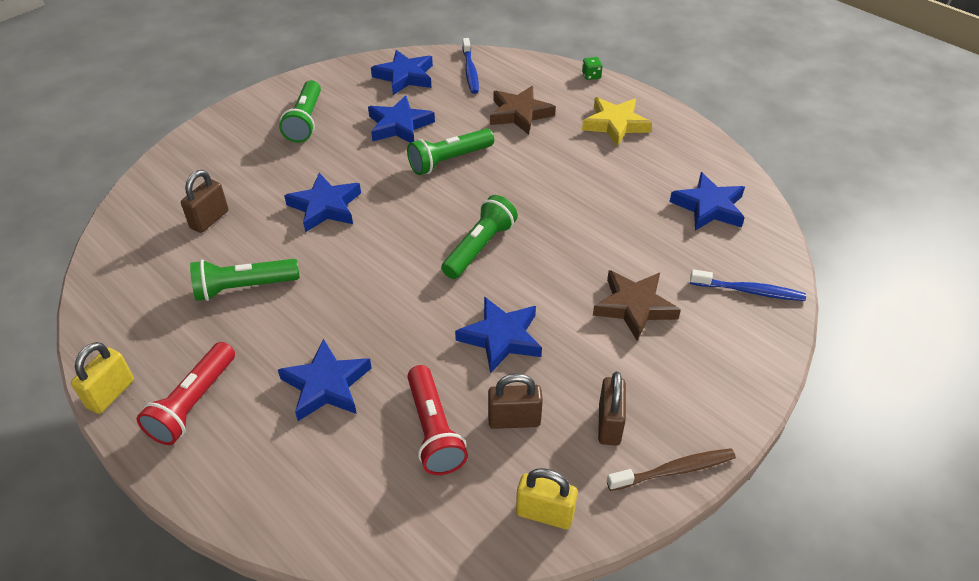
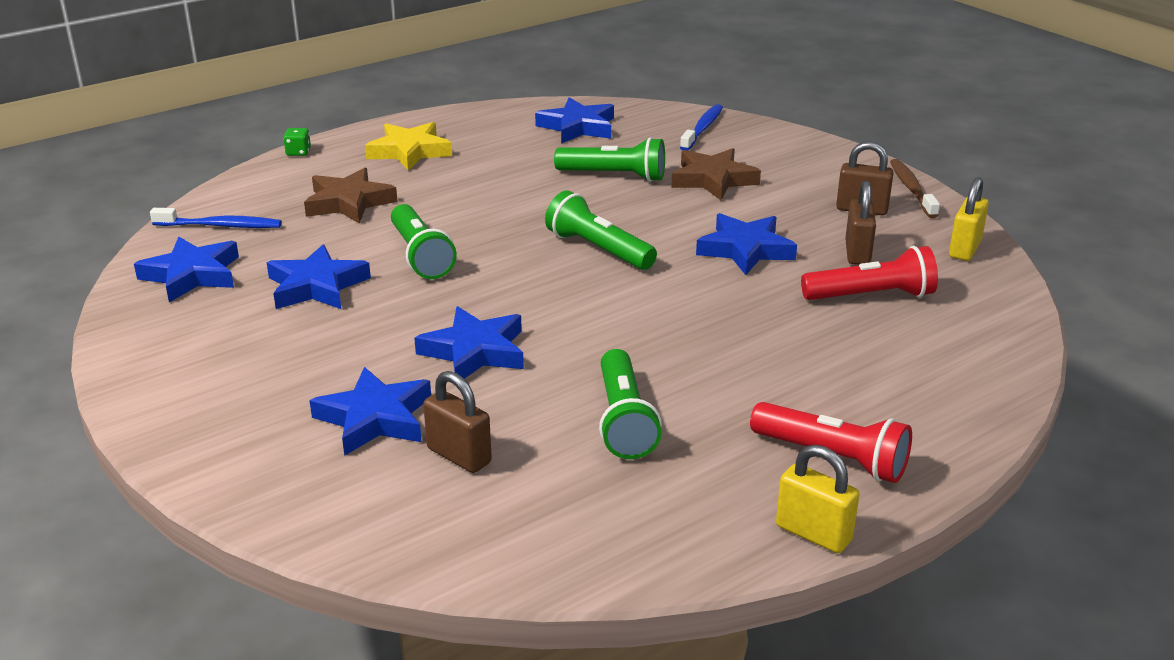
camera: 80 degrees left, 15 degrees down
blue star [278,339,372,421] -> blue star moved to [309,367,431,456]
green flashlight [279,80,321,143] -> green flashlight moved to [554,137,665,182]

